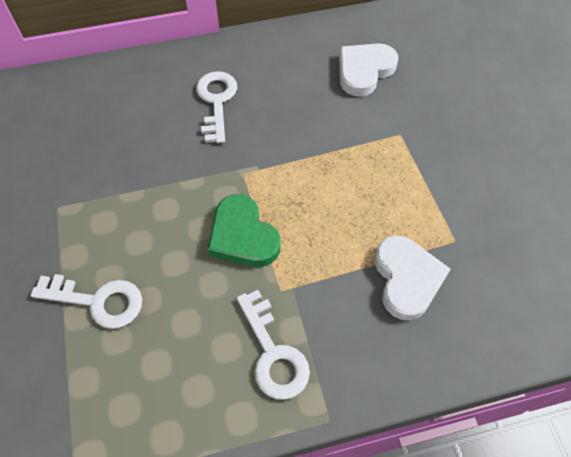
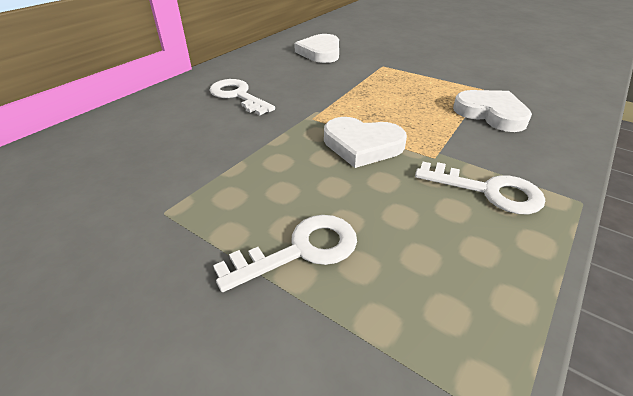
camera: 40 degrees left, 20 degrees down
green heart [207,194,281,267] -> white heart [324,117,407,168]

